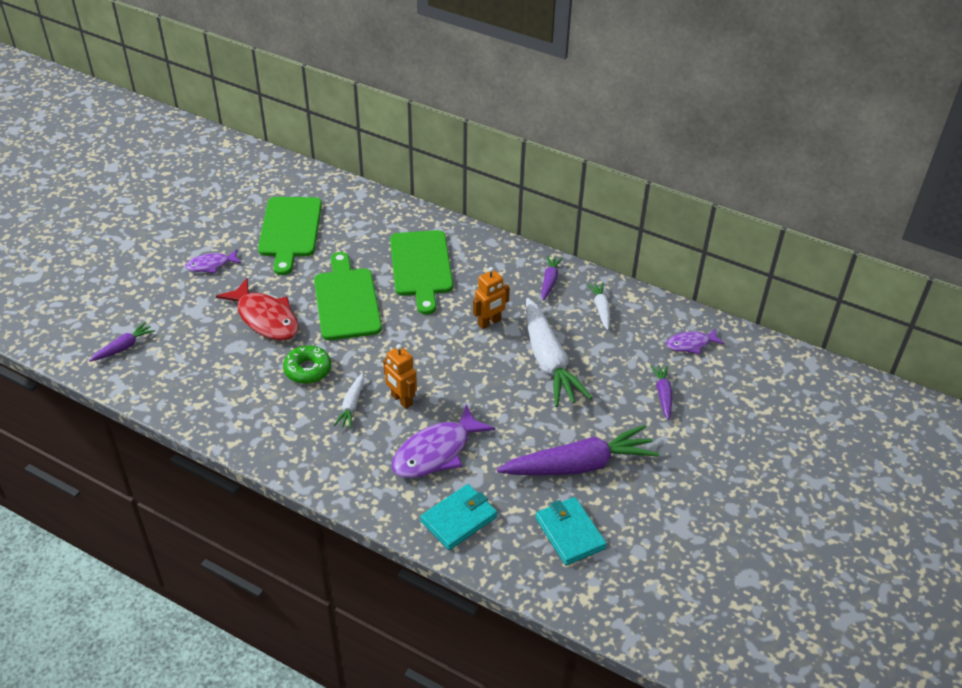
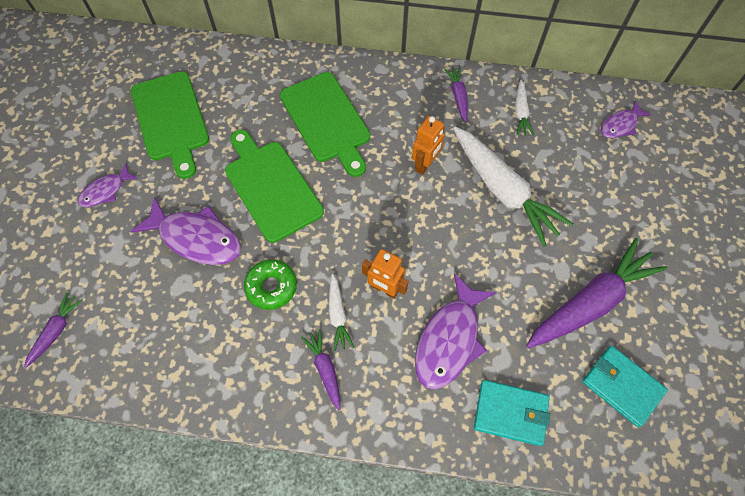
camera: 20 degrees left, 20 degrees up
red fish [216,278,299,340] -> purple fish [131,197,241,265]
turquoise wallet [420,484,497,550] -> turquoise wallet turned 75 degrees clockwise [474,380,550,446]
white carrot [587,282,610,330] -> white carrot turned 150 degrees counterclockwise [515,80,534,136]
purple carrot [650,365,672,420] -> purple carrot moved to [301,329,341,411]

